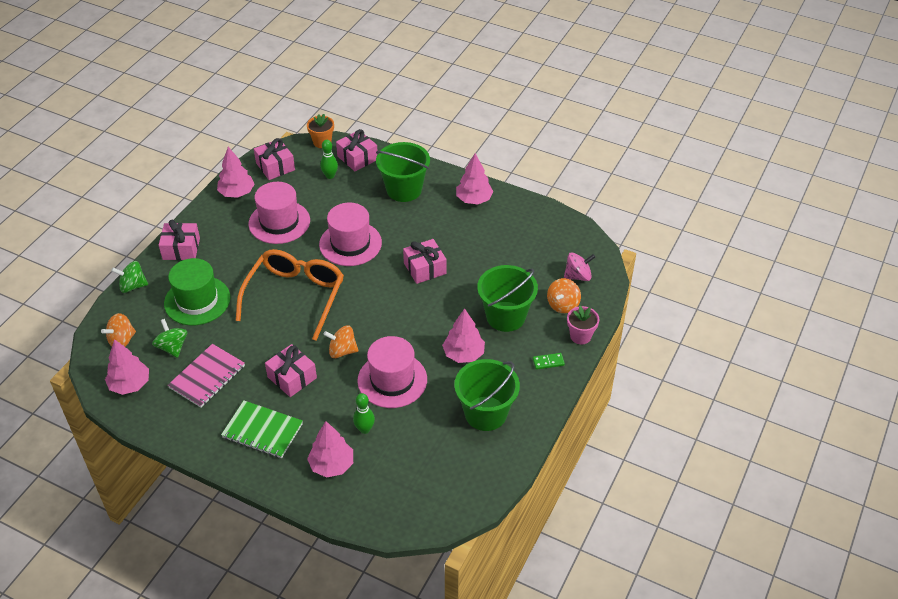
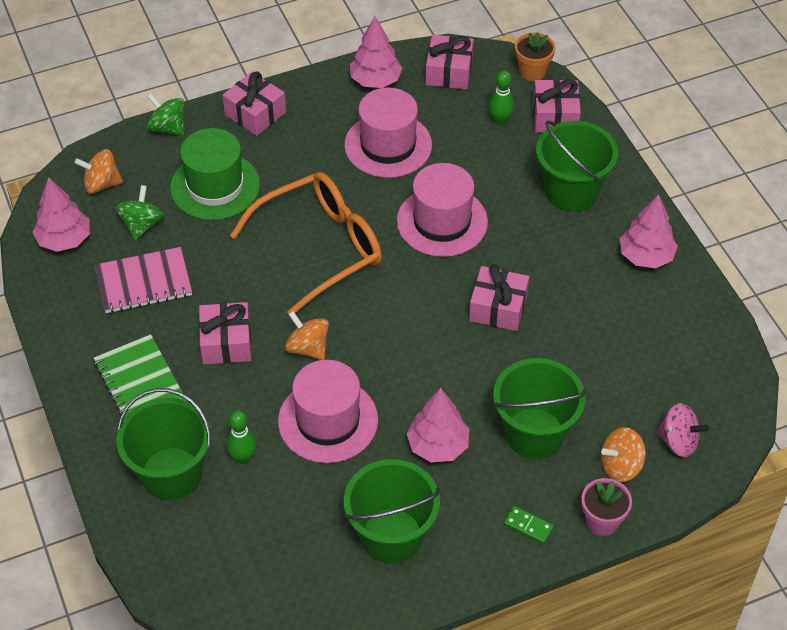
camera: 40 degrees right, 5 degrees up
pink tree [307,421,353,478] -> green bucket [116,388,211,500]

